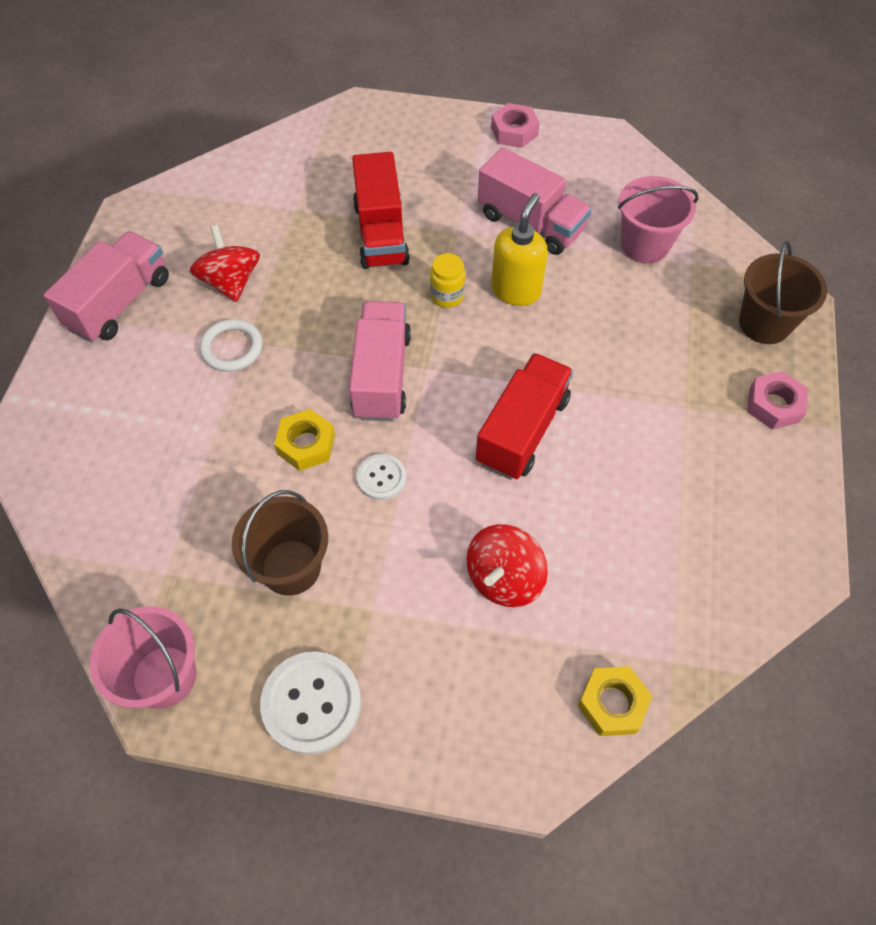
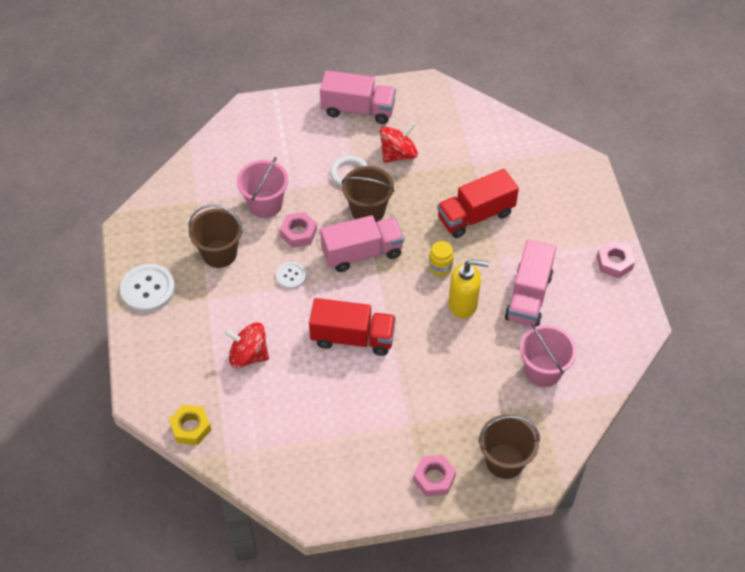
camera: 70 degrees right, 5 degrees down
pink bucket [90,606,196,709] -> pink bucket moved to [237,157,289,218]
yellow nut [274,409,335,471] -> pink nut [280,212,317,248]
none -> brown bucket [342,166,395,222]

